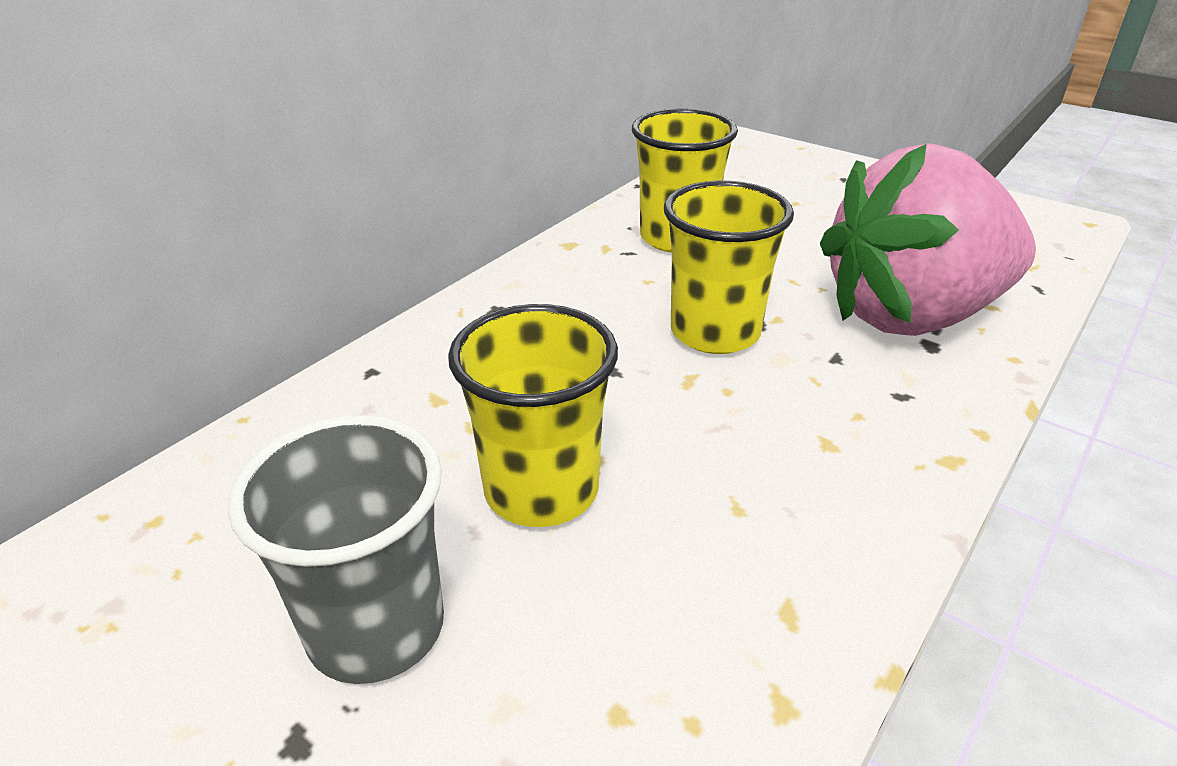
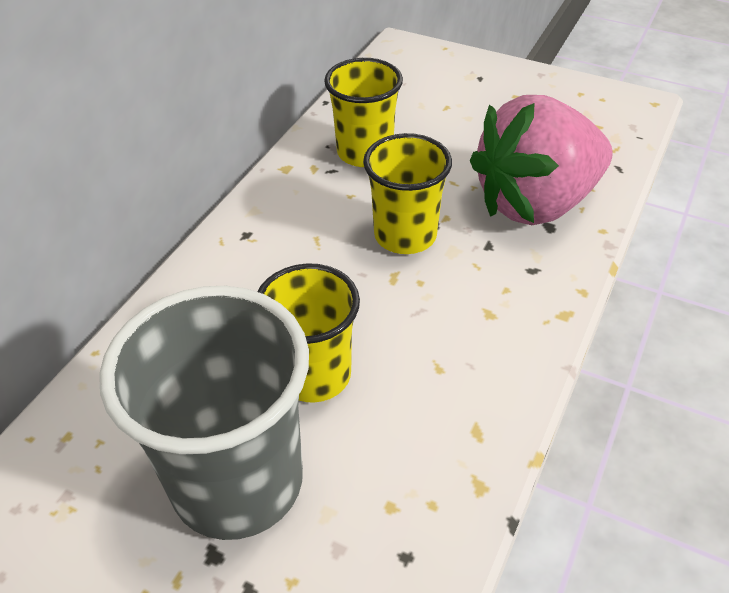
camera: 10 degrees left, 10 degrees up
grey cup [228,415,444,684] -> grey cup [99,286,309,540], size x1.60

